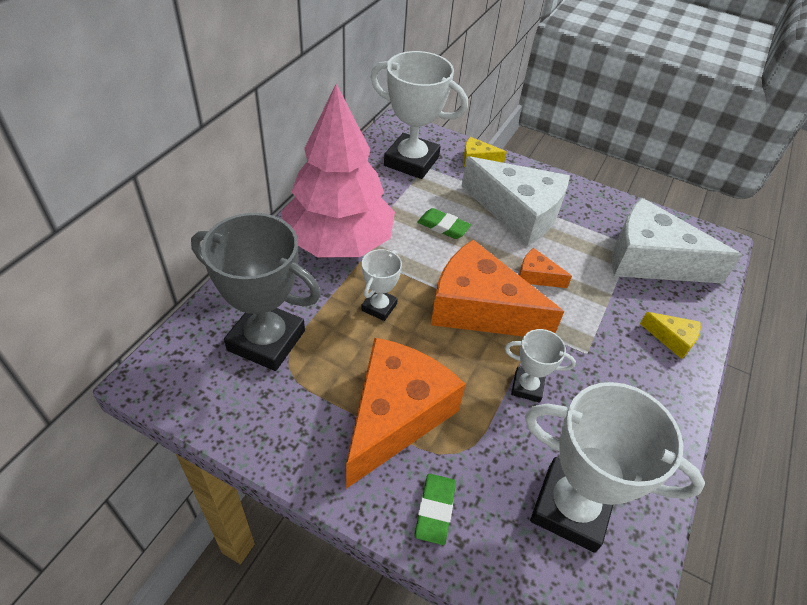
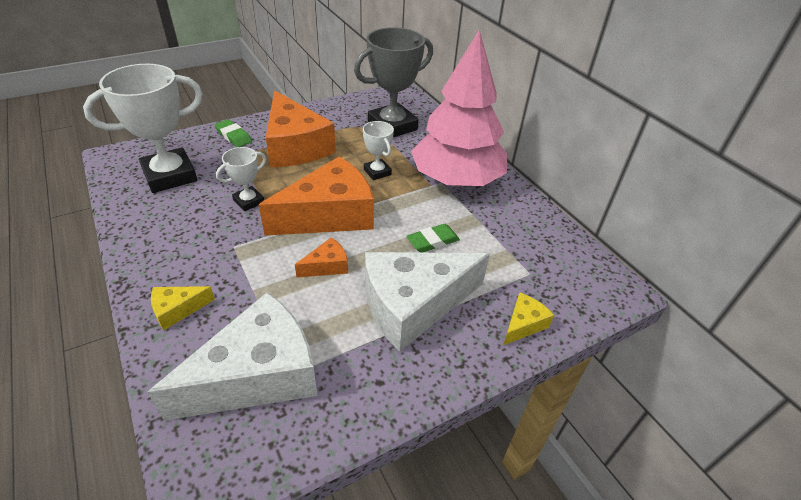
camera: 125 degrees right, 5 degrees down
white trophy [370,51,468,179] -> none

